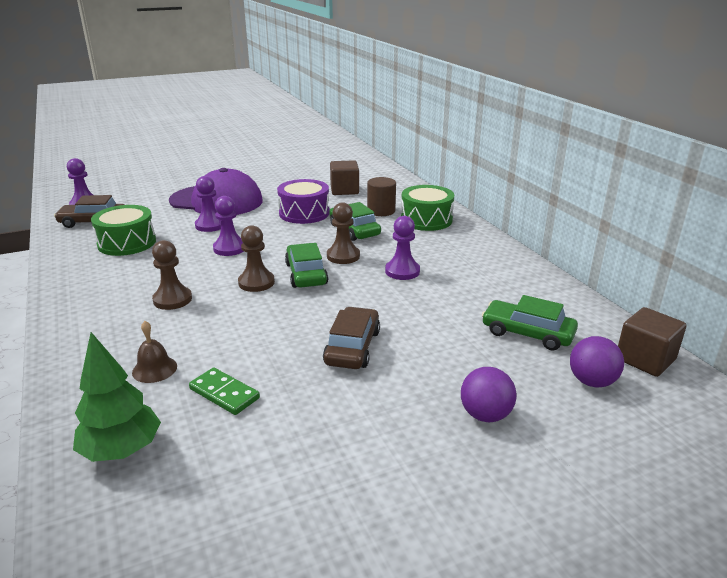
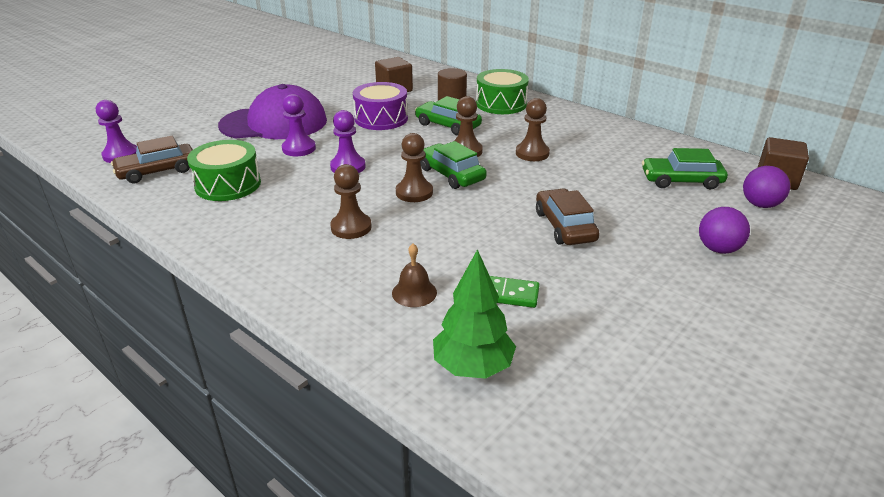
camera: 25 degrees left, 5 degrees up
purple pawn [385,216,420,280] -> brown pawn [516,98,550,161]

